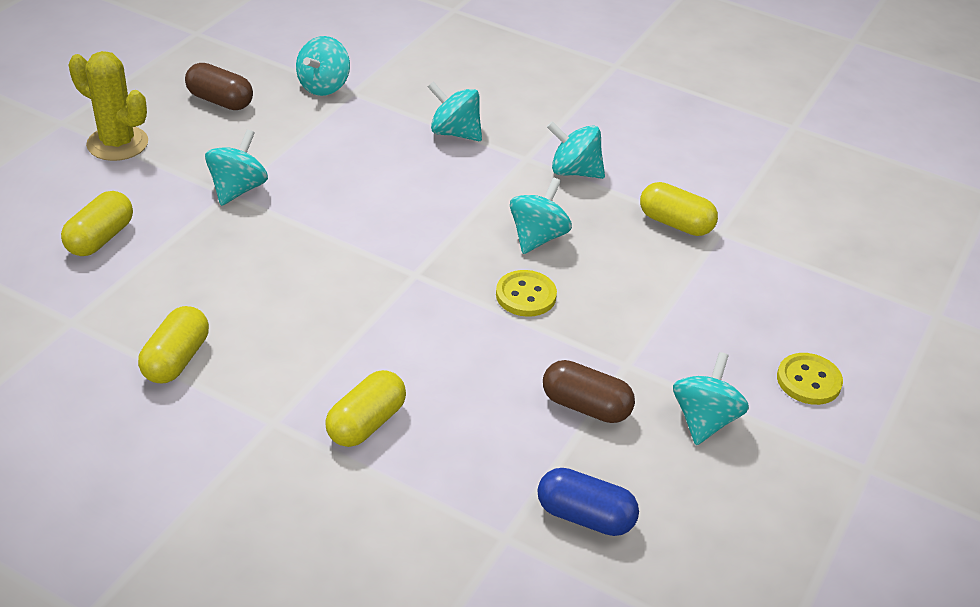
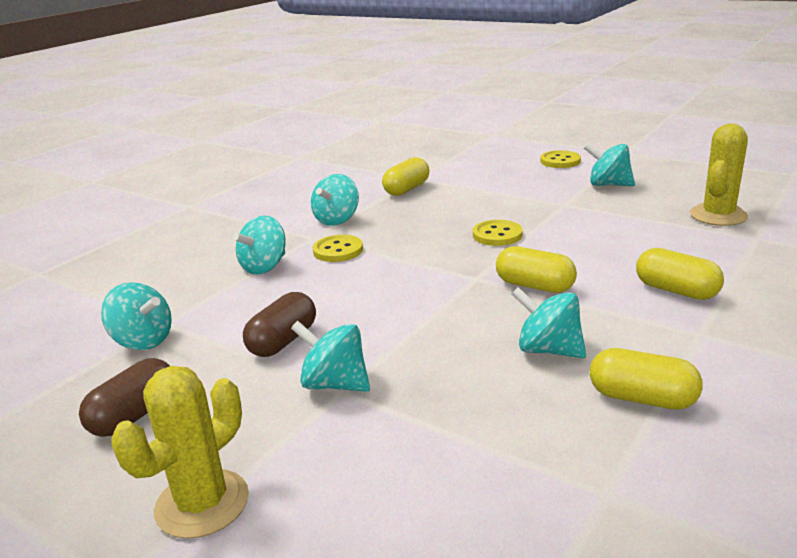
camera: 80 degrees left, 15 degrees down
yellow capsule [61,191,133,256] -> yellow capsule moved to [496,246,577,293]
turquoise spinning top [510,178,572,254] -> turquoise spinning top moved to [512,287,586,358]
blue capsule [537,468,639,536] -> yellow cactus [690,124,748,226]
brown capsule [543,360,635,423] -> brown capsule moved to [243,292,316,357]
none -> yellow button [313,235,363,262]

